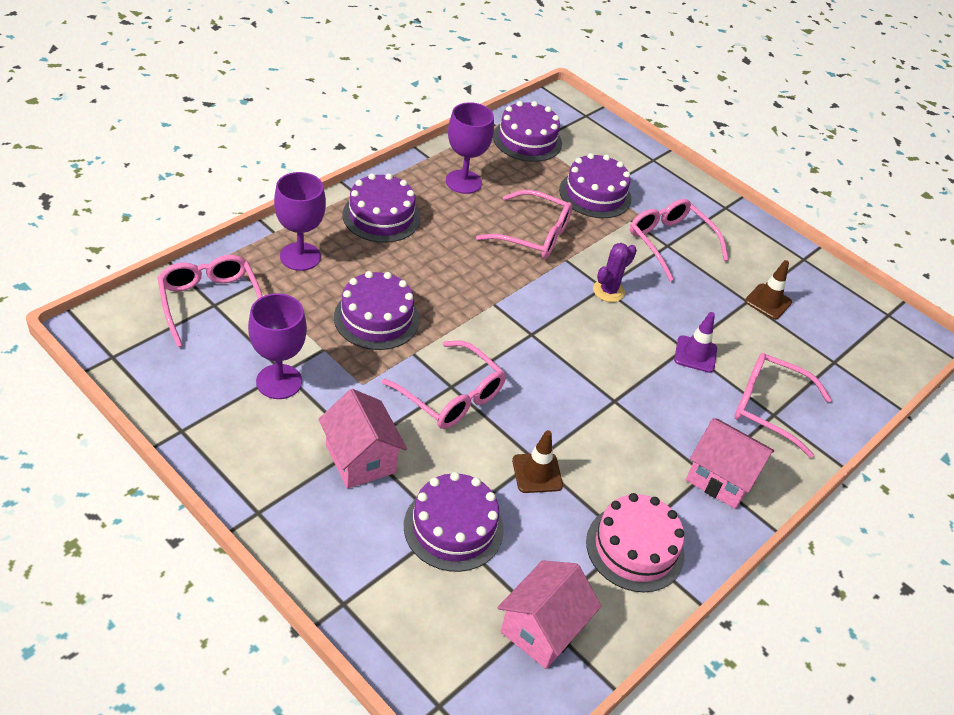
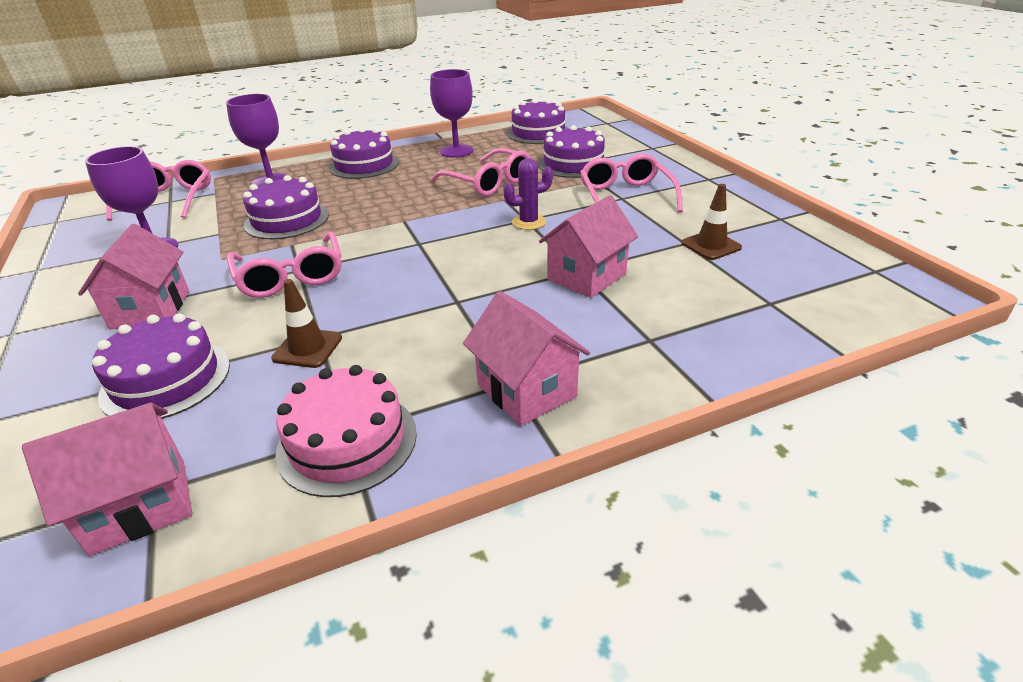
camera: 30 degrees right, 10 degrees down
purple traffic cone [674,312,717,373] -> pink house [539,195,638,298]
pink glasses [734,353,832,458] -> none

